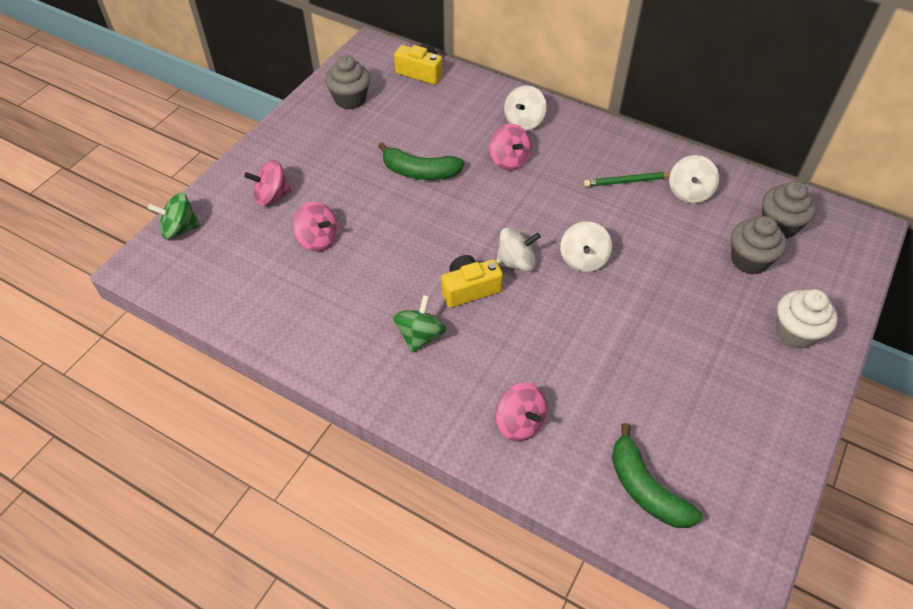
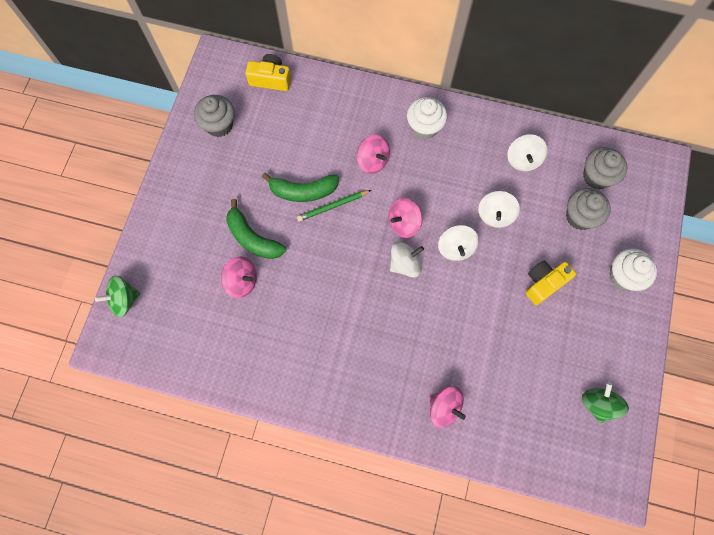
camera: 15 degrees left, 20 degrees up
pink spinning top [244,160,292,206] -> pink spinning top moved to [389,198,422,238]
green spinning top [393,295,446,353] -> green spinning top moved to [582,382,629,423]
yellow camera [441,255,503,308] -> yellow camera moved to [526,260,576,305]
white spinning top [504,85,546,131] -> white spinning top moved to [478,191,520,228]
green pencil [584,172,670,187] -> green pencil moved to [297,190,371,222]
green banana [612,423,702,528] -> green banana moved to [226,199,286,259]
none -> white cupcake [407,97,447,139]

